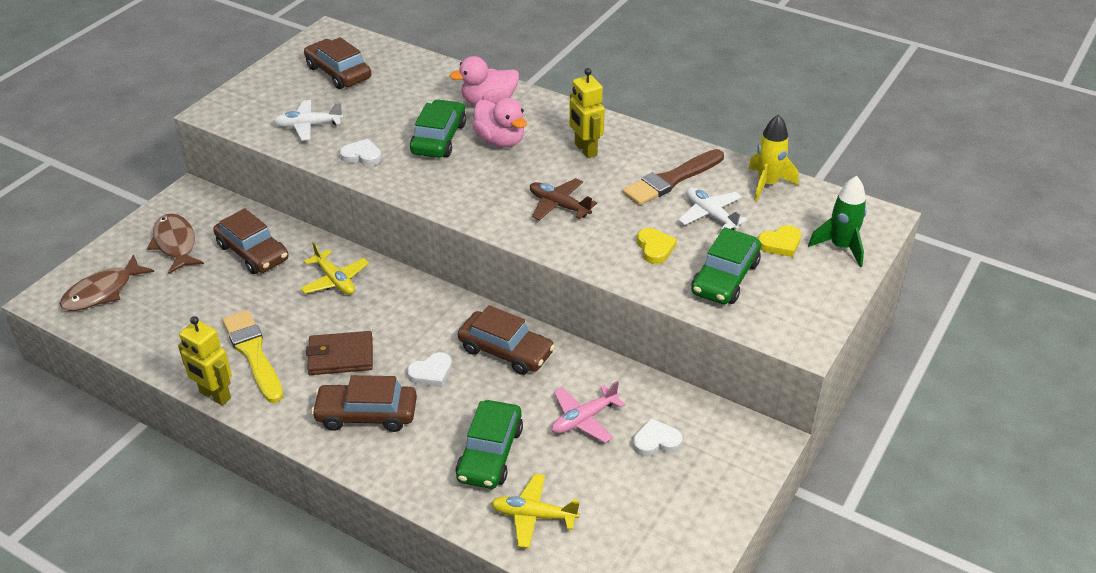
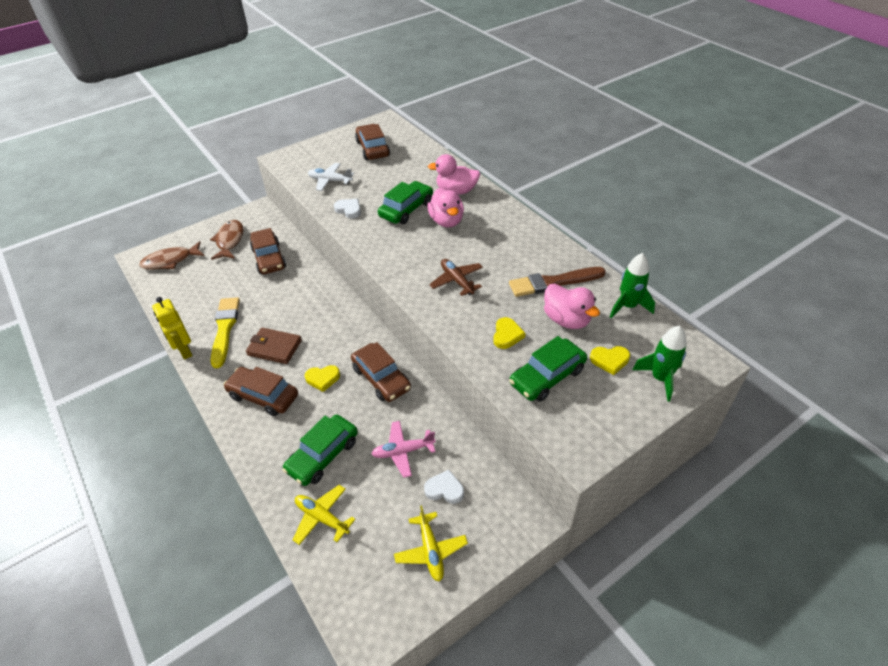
camera: 25 degrees right, 5 degrees up
yellow plane [300,242,369,295] -> yellow plane moved to [394,505,468,582]
white heart [407,352,452,387] -> yellow heart [305,365,340,392]
yellow robot [569,68,605,158] -> none
white plane [678,187,747,230] -> pink duck [544,284,600,329]
yellow rocket [748,114,799,201] -> green rocket [610,253,655,318]

